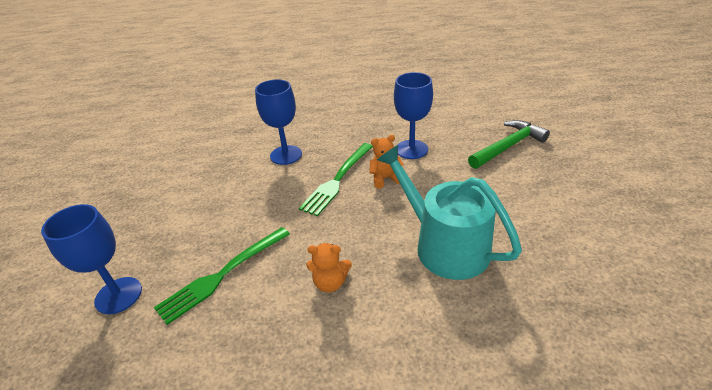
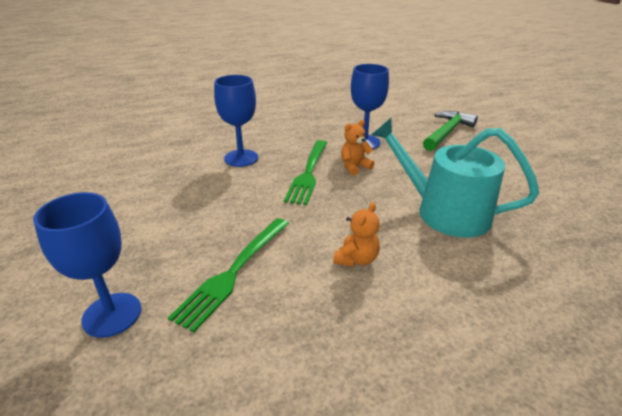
camera: 20 degrees left, 5 degrees down
orange teddy bear [306,243,352,292] -> orange teddy bear turned 45 degrees counterclockwise [333,202,380,267]

